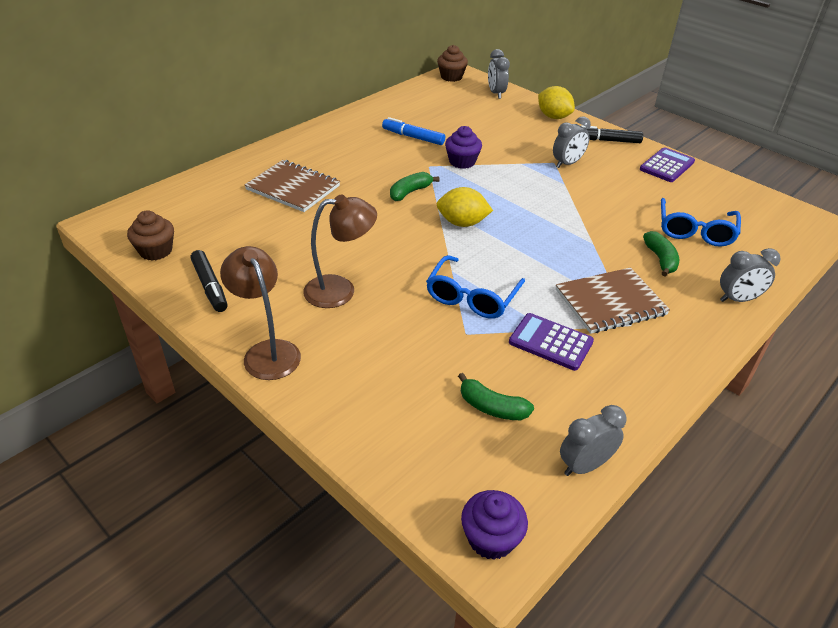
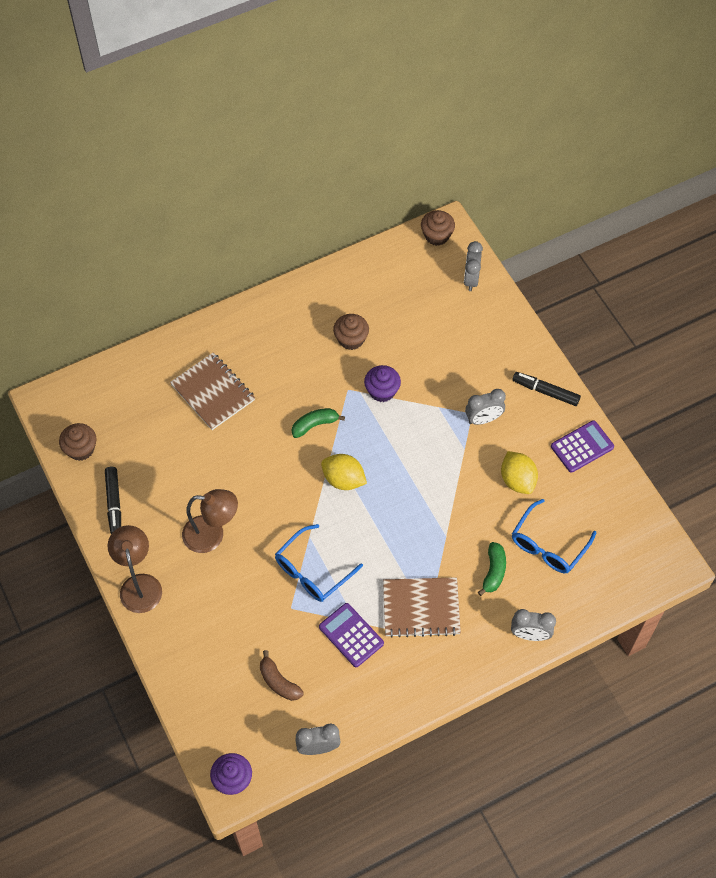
camera: 20 degrees right, 20 degrees up
blue marker [382,117,445,145] -> brown cupcake [333,314,369,350]
green banana [458,373,534,420] -> brown banana [260,650,304,701]
yellow lemon [538,86,575,119] -> yellow lemon moved to [501,451,538,494]

